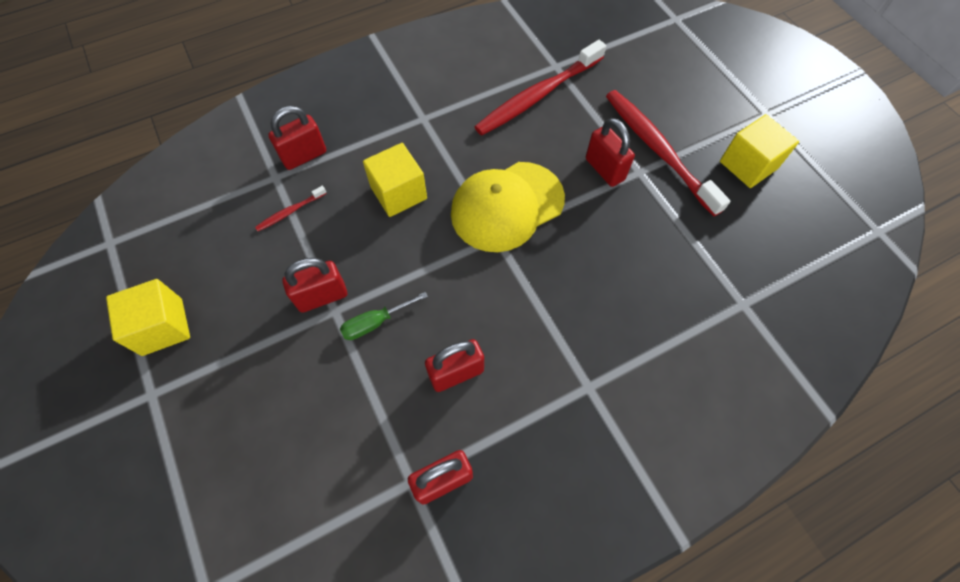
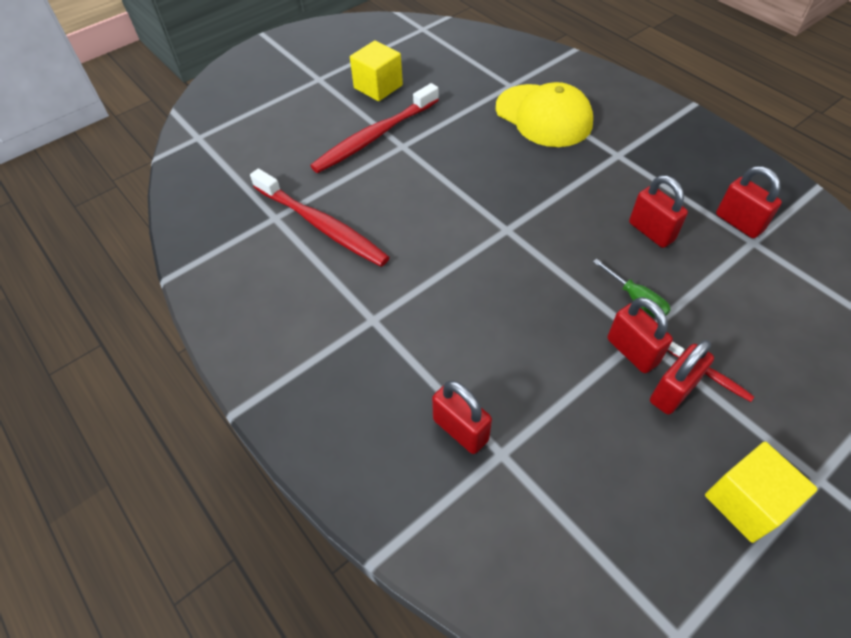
camera: 100 degrees left, 10 degrees down
red toothbrush [255,186,327,231] -> red toothbrush moved to [667,342,754,402]
yellow cube [363,143,427,217] -> none
yellow cap [451,162,565,252] -> yellow cap moved to [496,82,593,147]
red padlock [586,118,635,187] -> red padlock moved to [650,340,714,415]

